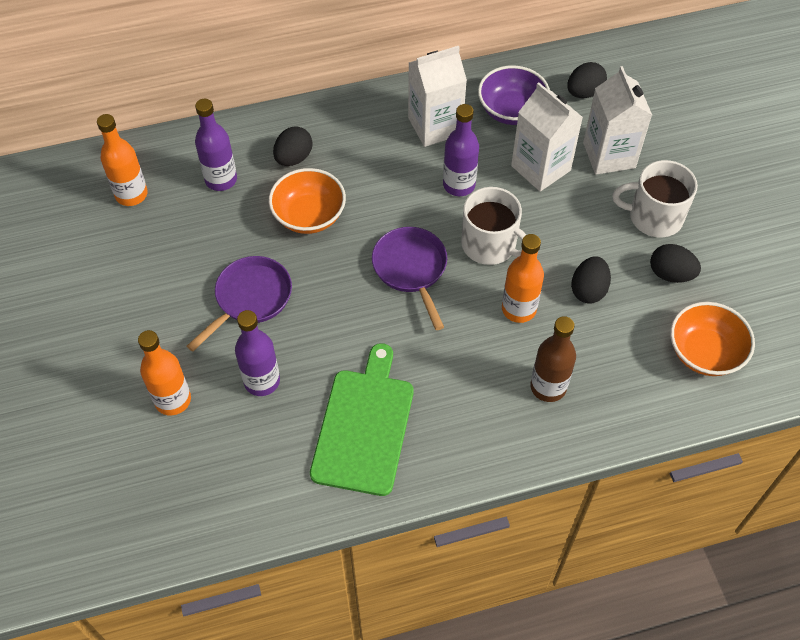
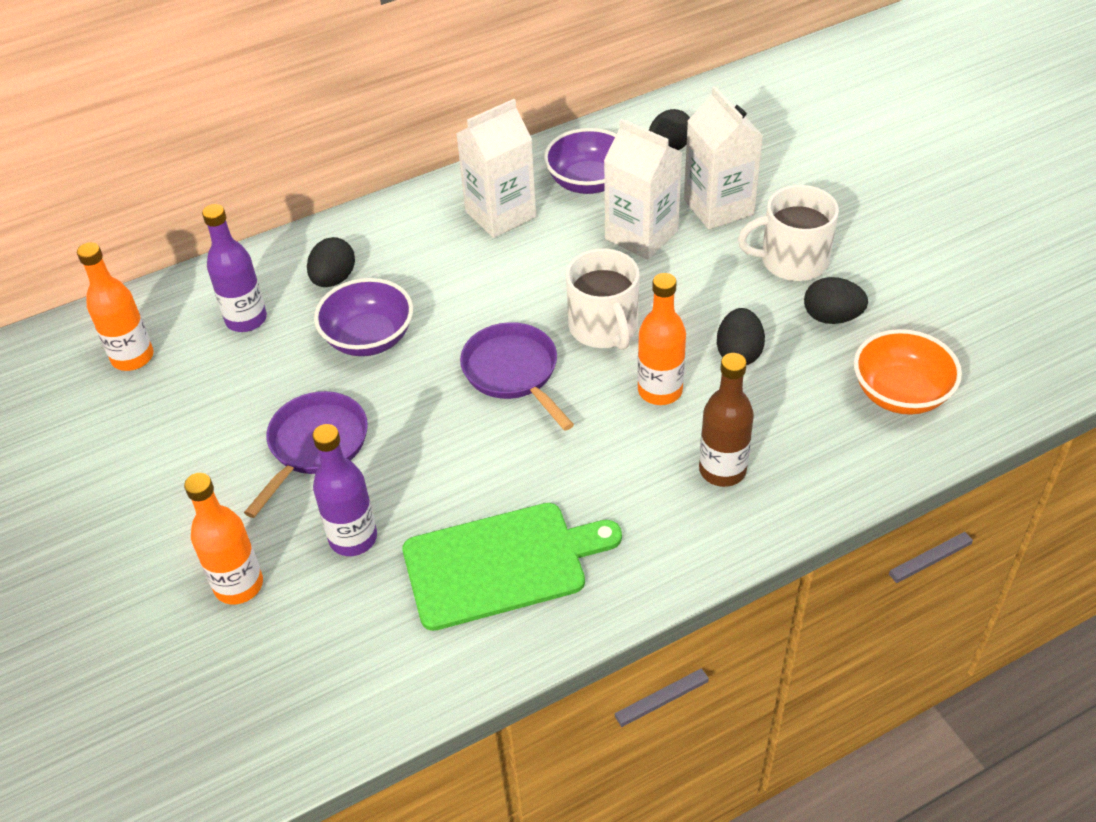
camera: 10 degrees left, 10 degrees down
orange bowl [269,168,346,234] -> purple bowl [314,278,413,356]
green cutting board [310,343,414,496] -> green cutting board turned 75 degrees clockwise [402,503,622,631]
purple bottle [443,104,479,196] -> none
white mug [461,187,526,265] -> white mug turned 45 degrees clockwise [566,248,640,350]

